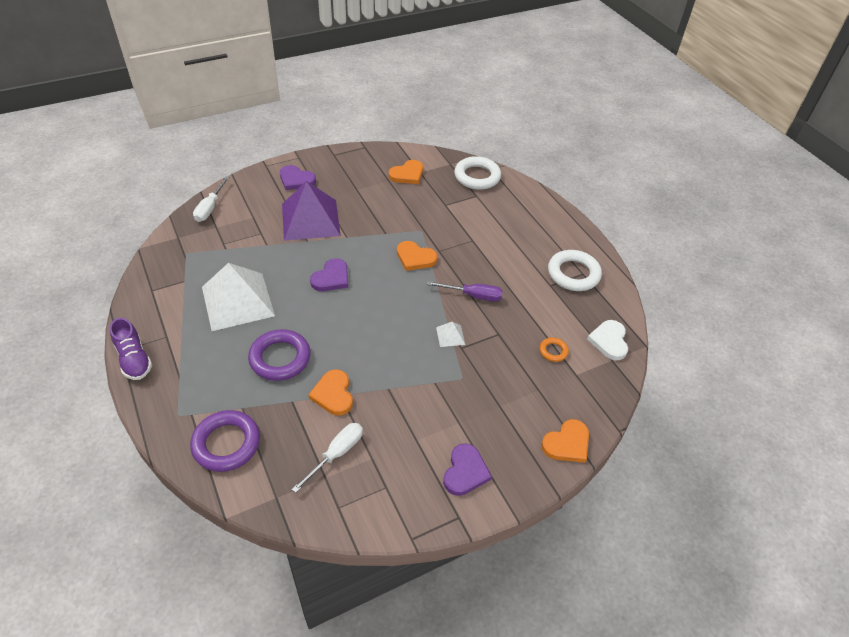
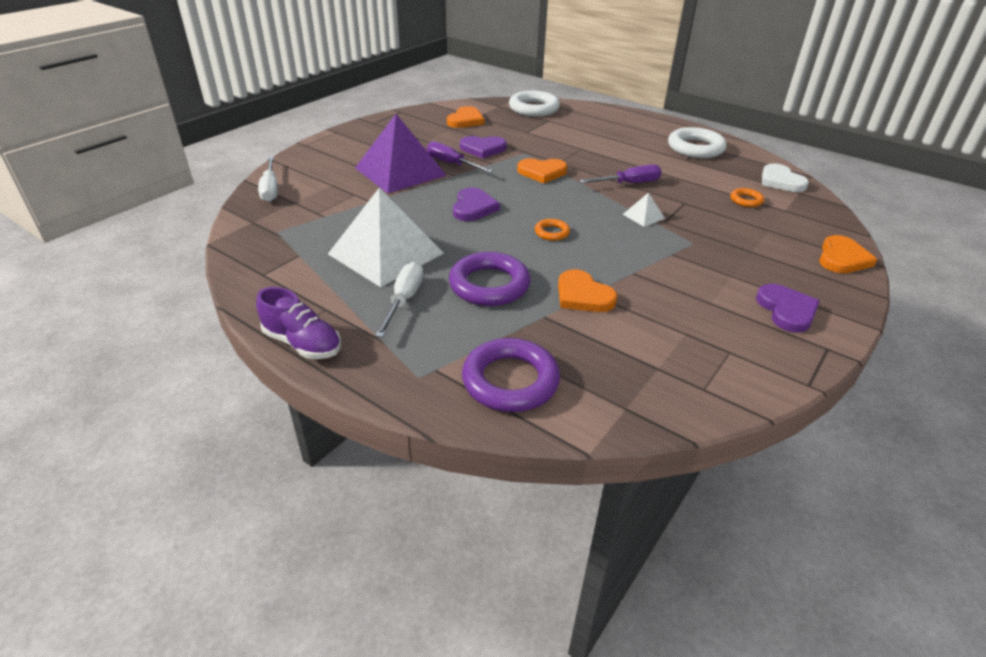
camera: 25 degrees left, 10 degrees down
purple heart [280,165,316,190] -> purple heart moved to [460,136,507,159]
white screwdriver [292,423,363,493] -> white screwdriver moved to [375,262,423,338]
none -> purple screwdriver [427,141,493,173]
none -> orange ring [535,219,570,241]

